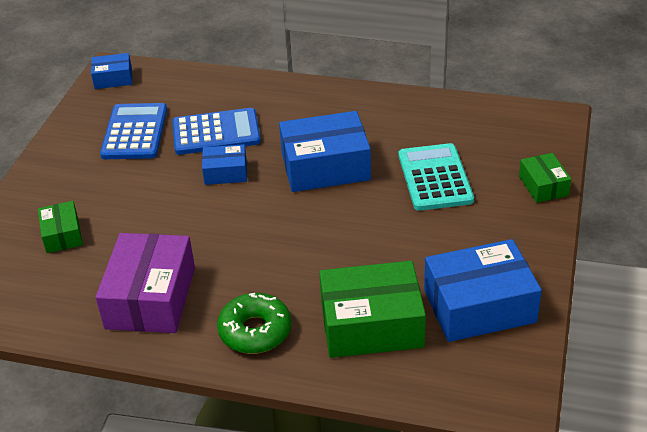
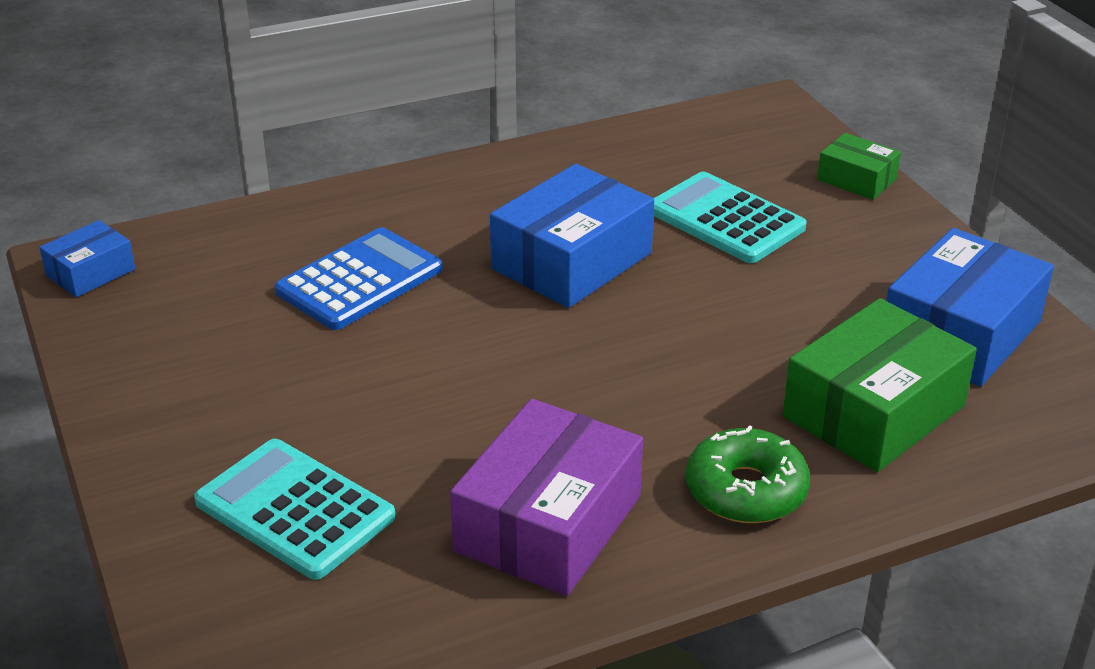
camera: 40 degrees left, 5 degrees down
green box [38,201,83,253] -> turquoise calculator [194,439,395,580]
purple box [96,233,195,333] -> purple box turned 60 degrees clockwise [450,399,643,596]
blue calculator [100,103,167,159] -> none
blue box [202,144,247,185] -> none

